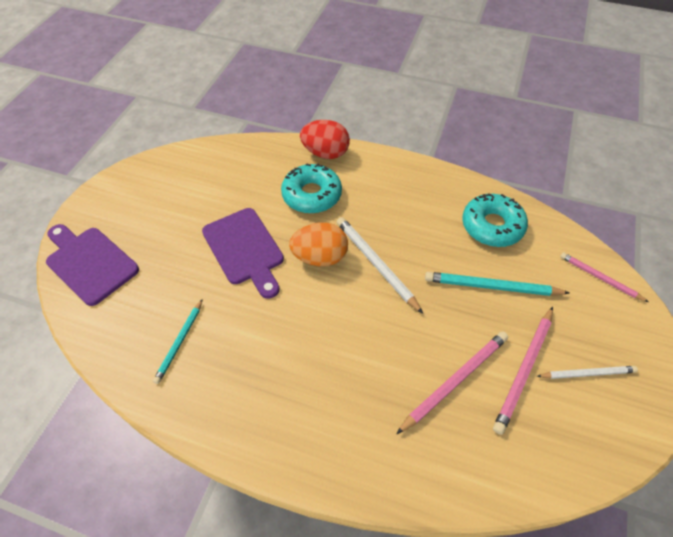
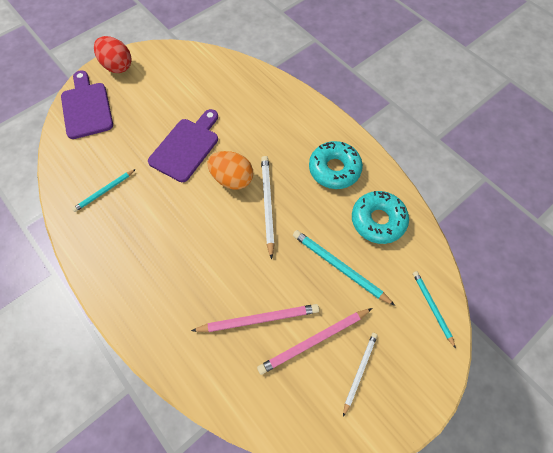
camera: 30 degrees right, 10 degrees up
purple cutting board [202,208,284,299] -> purple cutting board turned 150 degrees counterclockwise [148,109,218,182]
turquoise donut [281,163,342,214] -> turquoise donut moved to [309,141,363,189]
red egg [300,120,350,159] -> red egg moved to [94,36,132,73]
white pencil [537,366,638,379] -> white pencil turned 90 degrees counterclockwise [343,333,377,416]
pink pencil [560,253,648,302] -> turquoise pencil [413,271,456,349]

